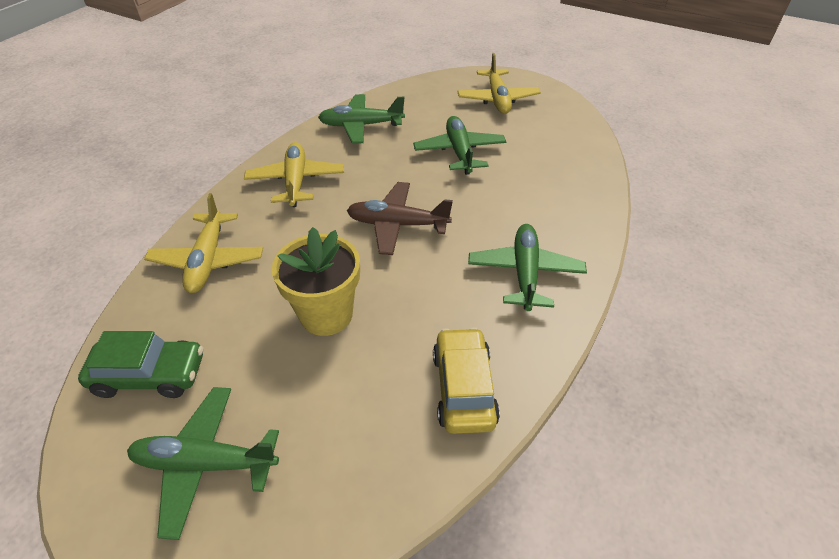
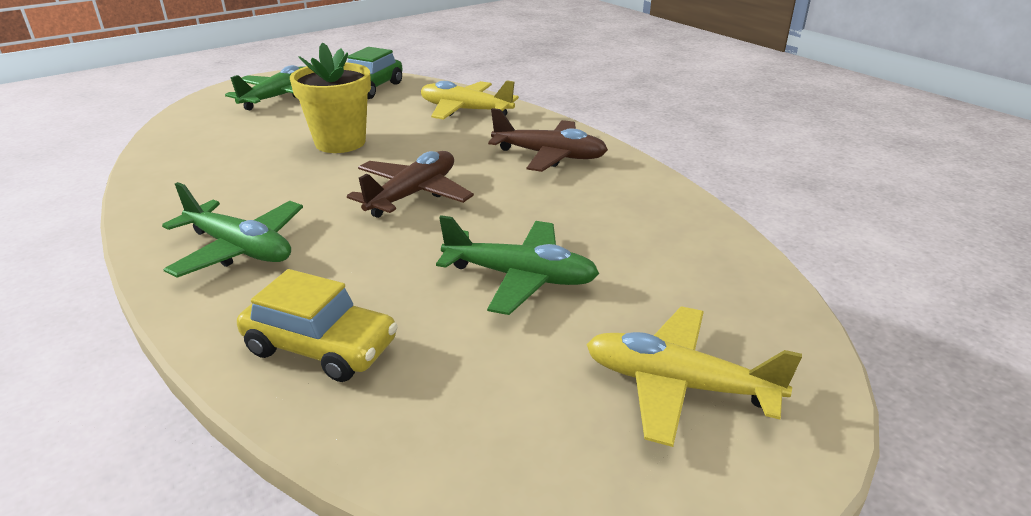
camera: 115 degrees right, 15 degrees down
yellow plane [244,142,344,207] -> brown plane [488,108,608,172]
green plane [318,94,405,144] -> none
yellow car [433,327,500,434] -> yellow car moved to [237,269,398,382]

